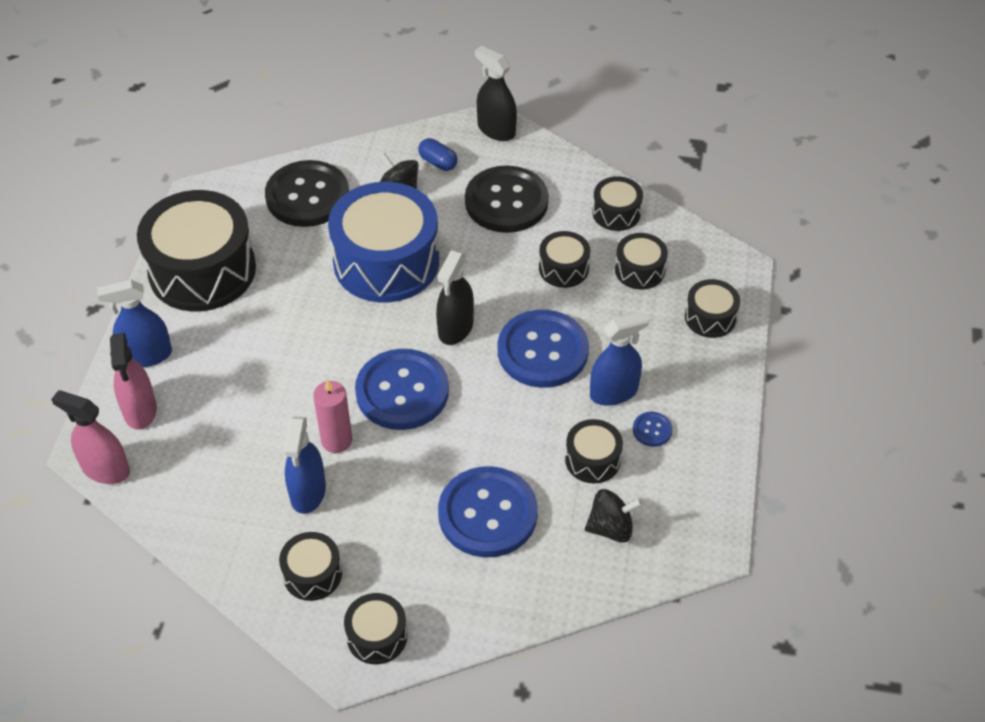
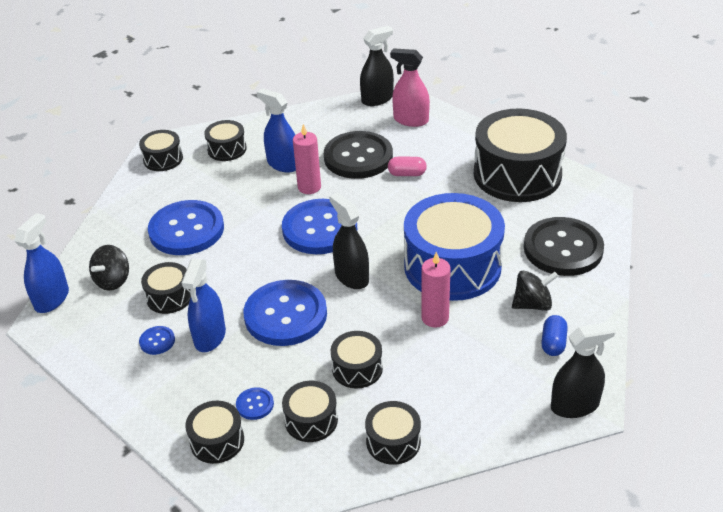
camera: 125 degrees right, 10 degrees down
pink spray bottle [51,390,130,484] -> black spray bottle [360,26,394,106]
blue spray bottle [97,280,172,367] -> blue spray bottle moved to [15,213,69,313]
blue capsule [418,138,458,171] -> blue capsule turned 60 degrees counterclockwise [541,315,568,356]
black button [465,166,549,233] -> black button moved to [324,131,393,179]
none -> blue button [236,387,274,420]
none -> pink capsule [388,157,427,176]
none -> pink candle [421,252,451,328]

